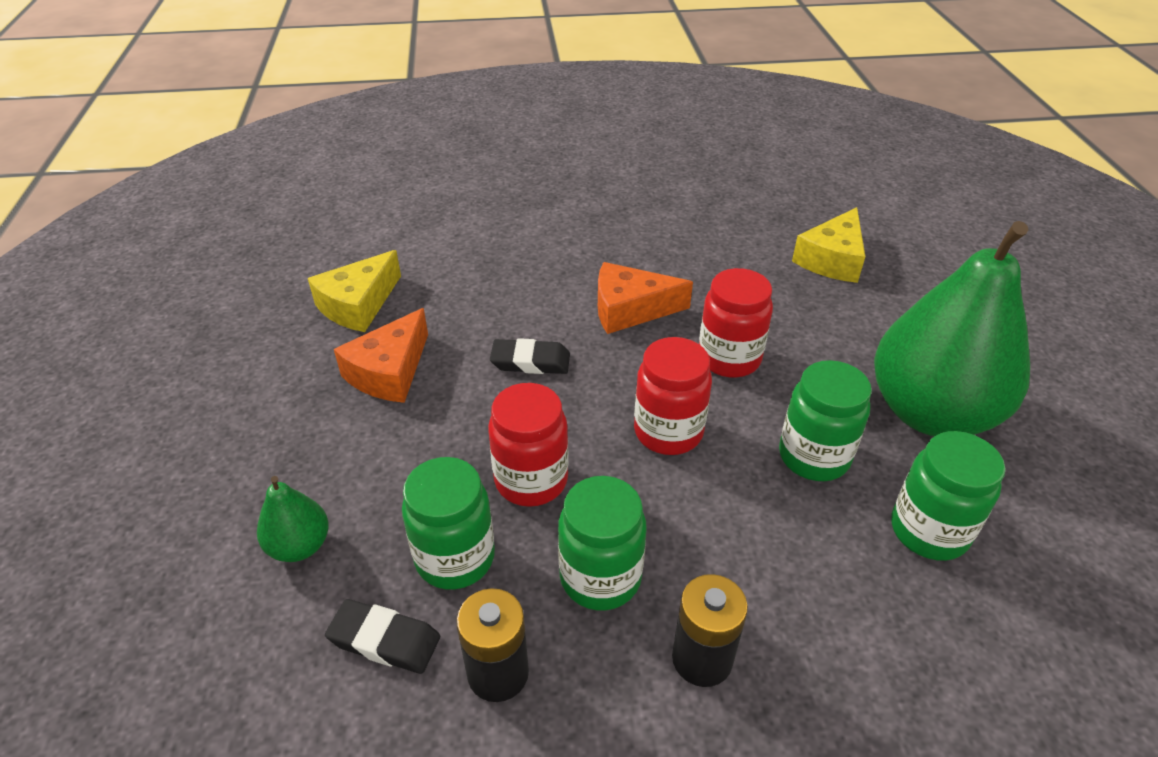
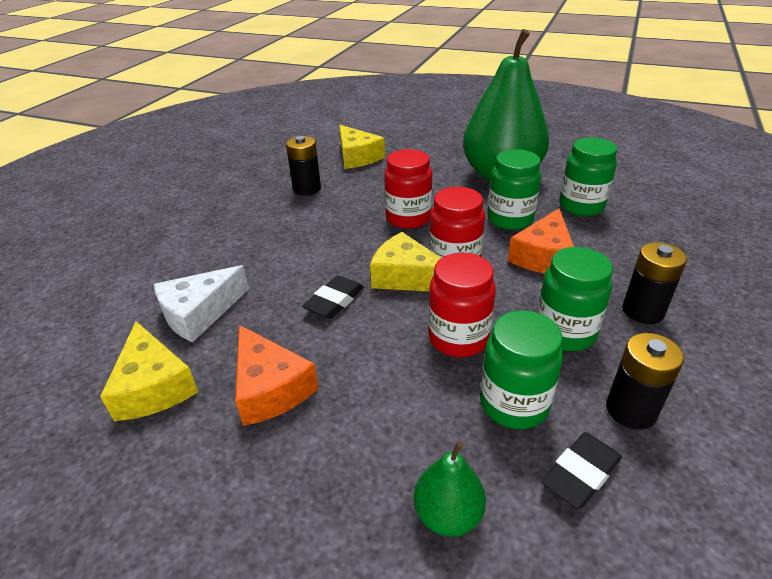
camera: 60 degrees left, 5 degrees down
orange cheese [598,262,693,334] -> orange cheese moved to [508,208,574,274]
none -> white cheese [154,265,249,342]
none -> black battery [286,136,321,196]
none -> yellow cheese [370,232,441,292]

